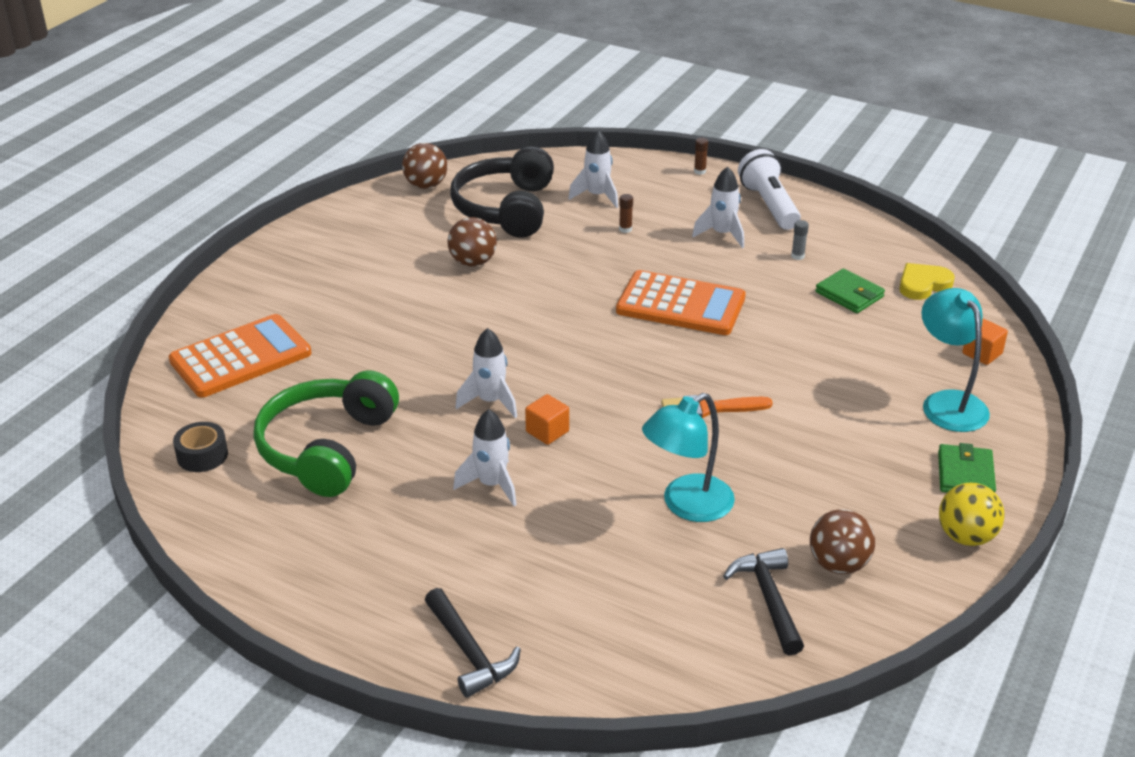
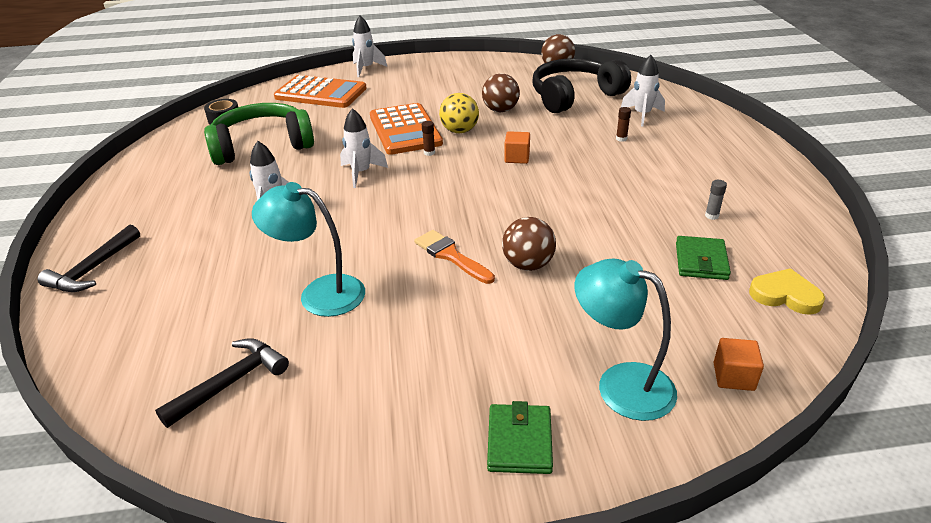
camera: 55 degrees right, 0 degrees up
orange cube [525,394,569,445] -> orange cube moved to [504,131,530,164]
orange calculator [616,270,746,335] -> orange calculator moved to [370,103,443,155]
white rocket [692,167,744,248] -> white rocket moved to [352,16,387,77]
brown glue stick [694,138,708,175] -> brown glue stick moved to [422,121,435,156]
white flashlight [738,149,801,230] -> none
brown ball [810,509,875,574] -> brown ball moved to [502,217,556,271]
turquoise lamp [921,288,990,432] -> turquoise lamp turned 90 degrees counterclockwise [574,258,677,421]
green wallet [938,443,996,493] -> green wallet turned 60 degrees counterclockwise [487,401,553,474]
yellow ball [939,483,1004,546] -> yellow ball moved to [439,93,479,133]

